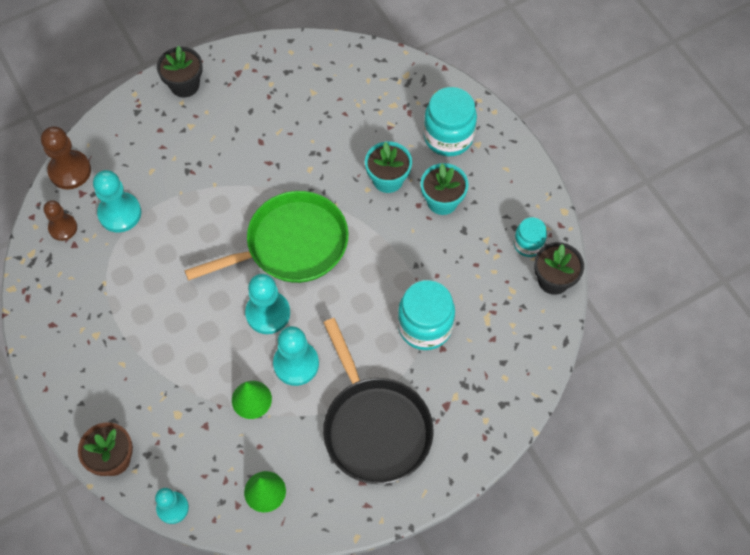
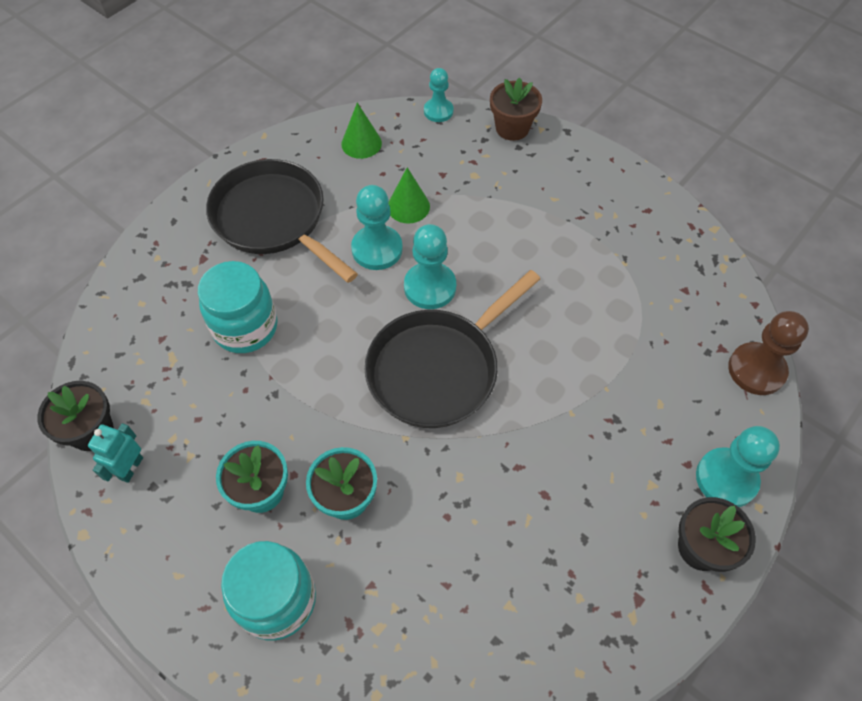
camera: 160 degrees right, 5 degrees down
brown pawn [44,200,77,241] -> none
turquoise pawn [93,170,141,232] -> turquoise pawn moved to [696,426,780,507]
green pan [184,191,348,283] -> black pan [365,270,540,428]
turquoise jar [514,217,547,257] -> turquoise robot [88,423,143,483]

